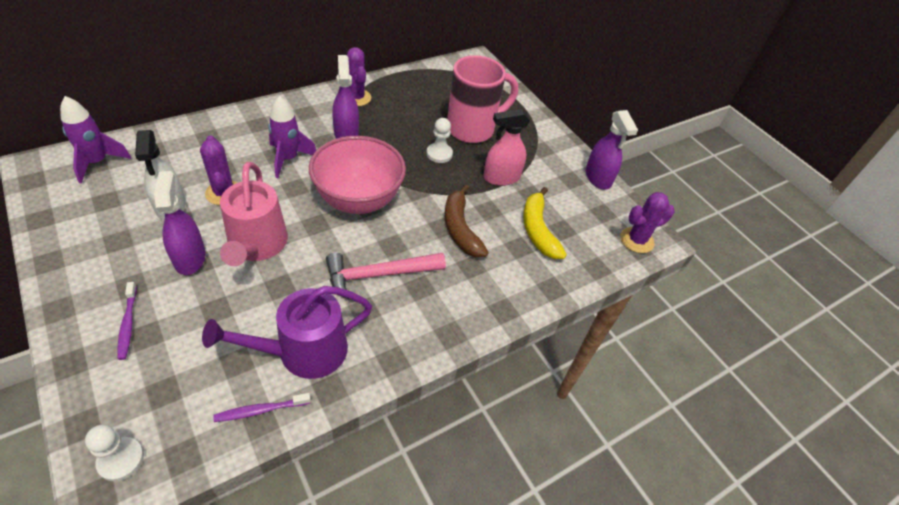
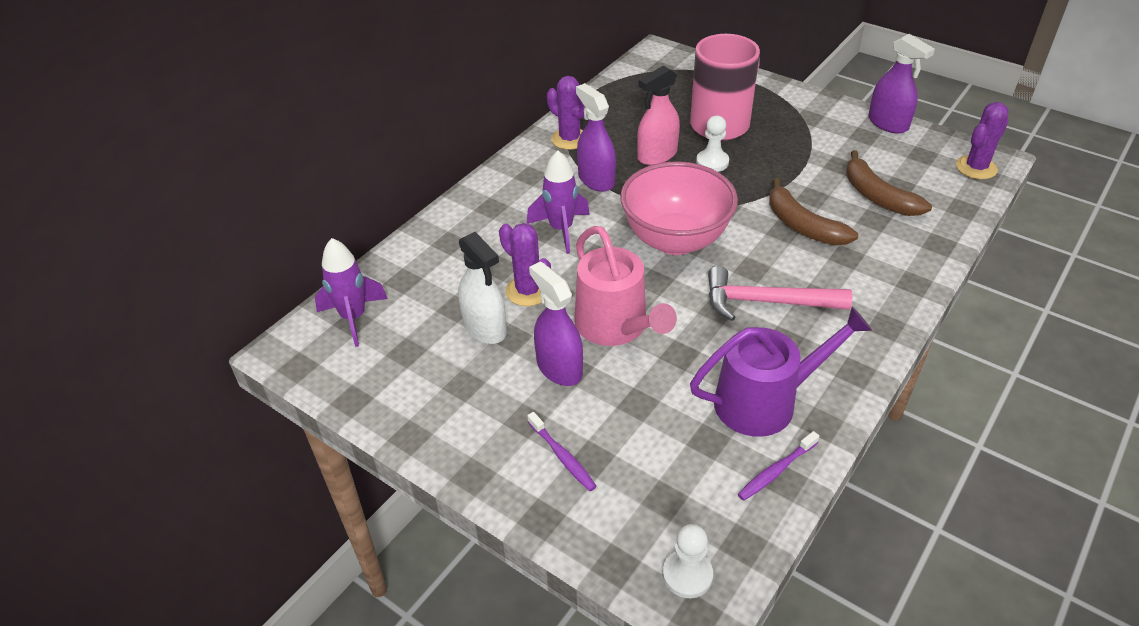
camera: 15 degrees left, 5 degrees down
purple watering can [202,286,372,379] -> purple watering can turned 150 degrees counterclockwise [690,307,872,437]
pink hammer [326,252,446,301] -> pink hammer turned 45 degrees clockwise [708,266,852,321]
pink spray bottle [483,109,530,186] -> pink spray bottle moved to [637,65,680,165]
yellow banana [523,187,567,259] -> brown banana [846,150,932,216]

